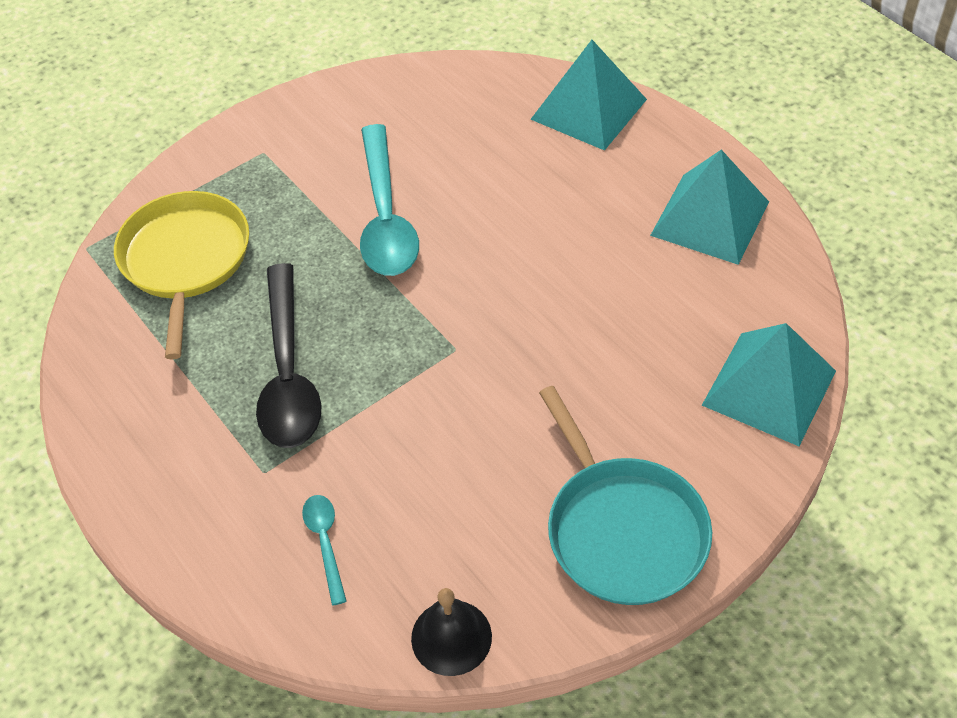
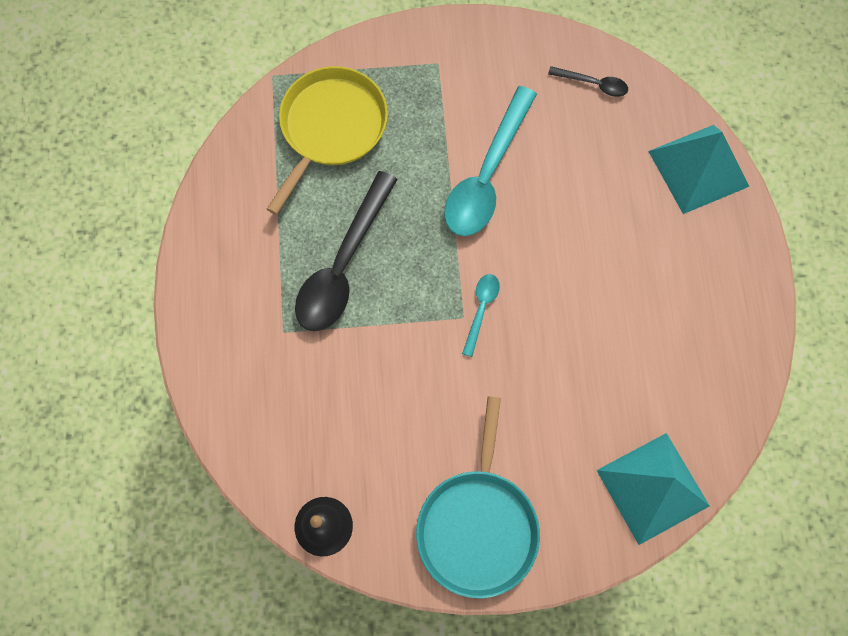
camera: 30 degrees right, 20 degrees up
turquoise spoon [302,495,347,606] -> turquoise spoon moved to [462,274,500,357]
turquoise pyramid [650,150,769,265] -> none
none -> black spoon [548,66,628,97]

